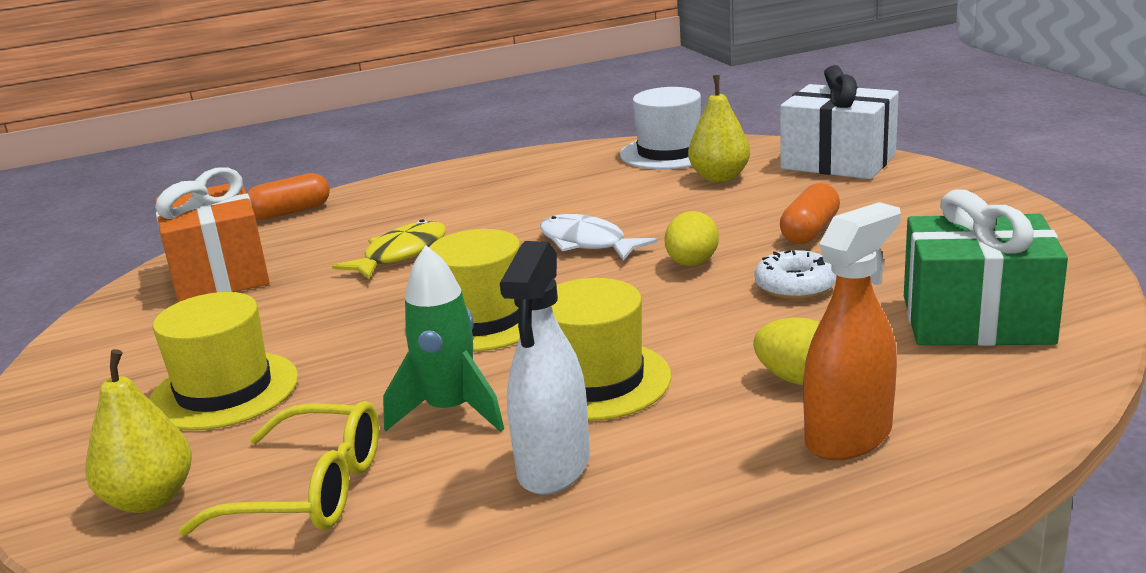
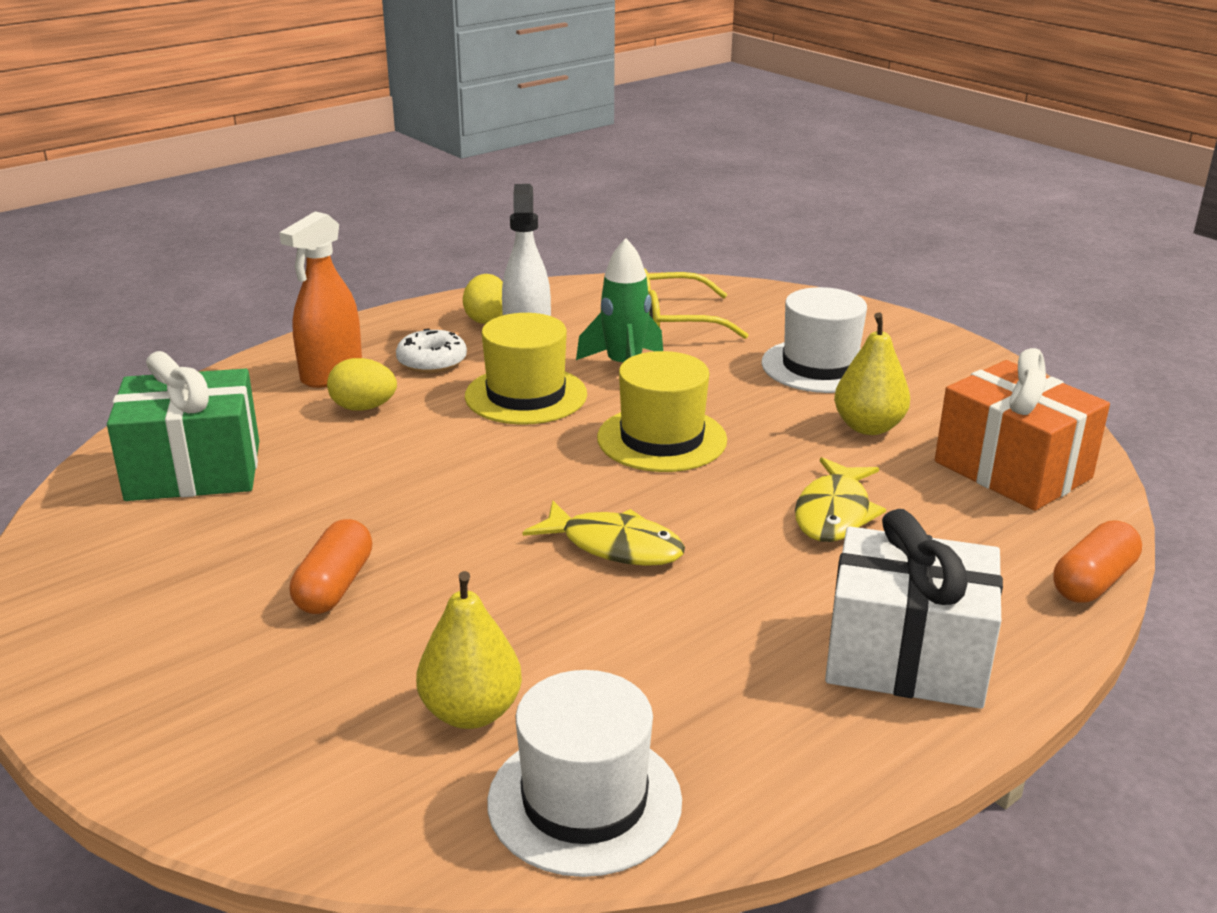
camera: 160 degrees right, 5 degrees up
yellow pear [85,349,192,513] -> yellow pear moved to [834,312,910,435]
yellow hat [149,292,298,430] -> white hat [761,287,867,393]
white fish [540,214,658,261] -> yellow fish [523,501,685,566]
yellow egg [665,211,719,266] -> yellow egg moved to [463,274,503,324]
white donut [755,250,837,300] -> white donut moved to [396,328,467,373]
white gift [780,65,899,179] -> white gift moved to [825,509,1003,709]

